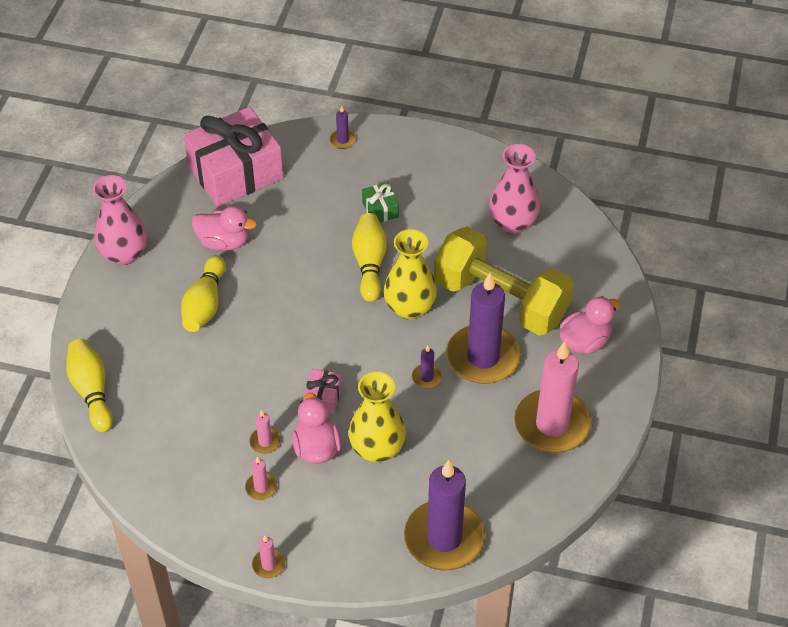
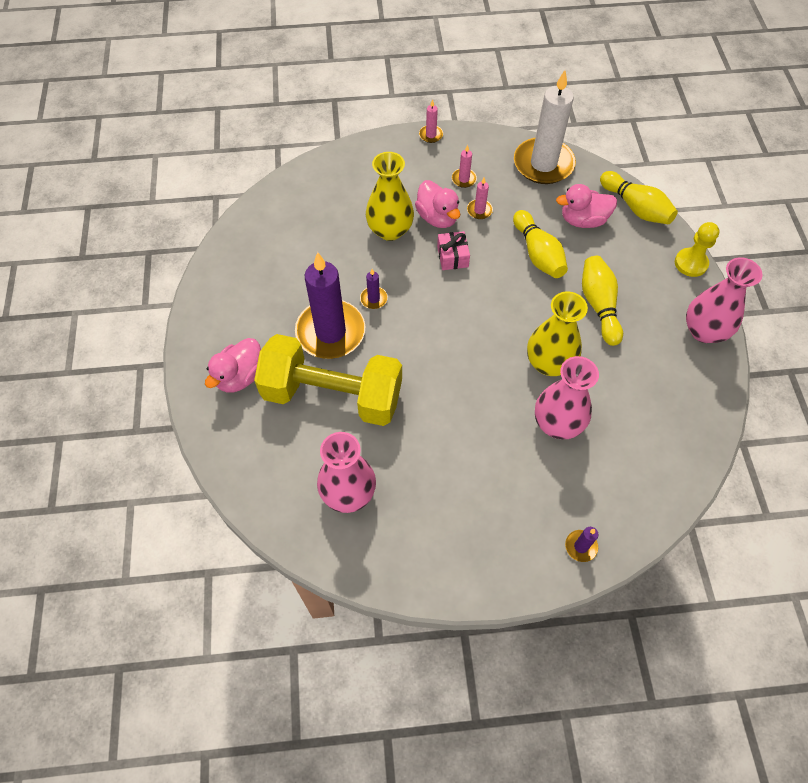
camera: 160 degrees right, 10 degrees up
pink gift [184,107,283,207] -> none
pink duck [192,206,257,251] -> pink duck moved to [556,184,617,228]
yellow bowling pin [352,213,387,302] -> yellow bowling pin moved to [513,210,568,278]
green gift [362,182,399,222] -> none
yellow vase [384,229,437,320] -> yellow vase moved to [527,292,588,376]
purple candle [404,460,485,570] -> none
pink candle [514,342,592,453] -> none
none -> white candle [514,70,576,184]
none -> pink vase [535,356,599,439]
none -> yellow pawn [675,222,719,277]

